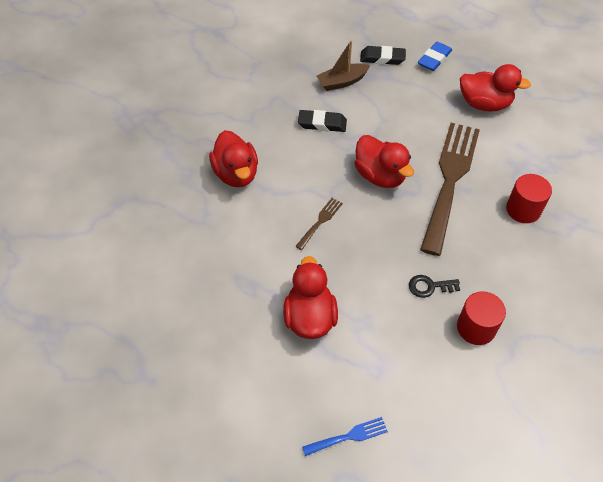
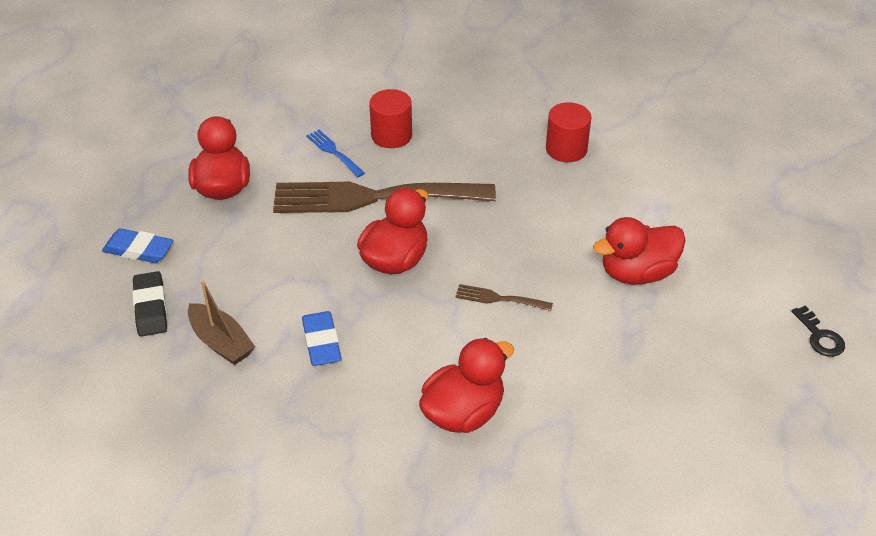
camera: 110 degrees left, 10 degrees down
black eraser [298,110,347,132] -> blue eraser [302,311,342,366]
blue fork [302,417,388,456] -> blue fork moved to [306,130,365,177]
black key [409,275,460,298] -> black key moved to [791,306,845,357]

